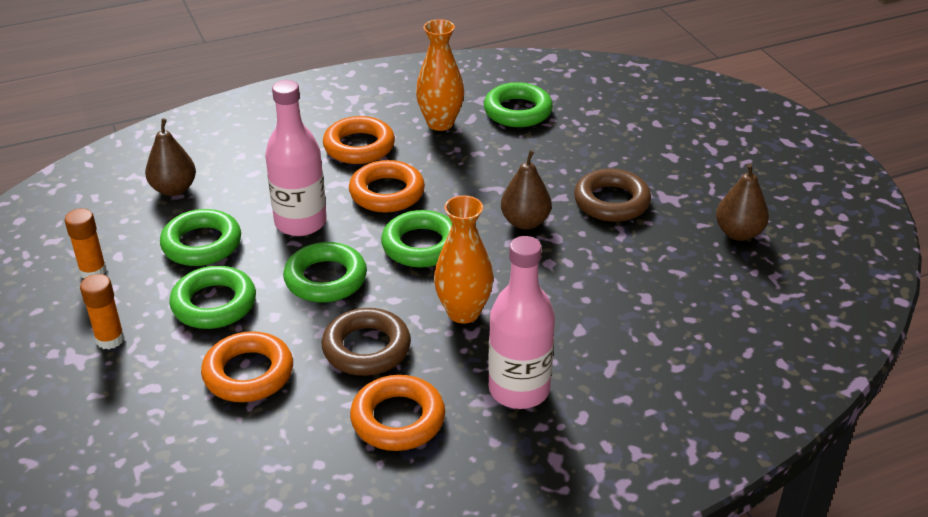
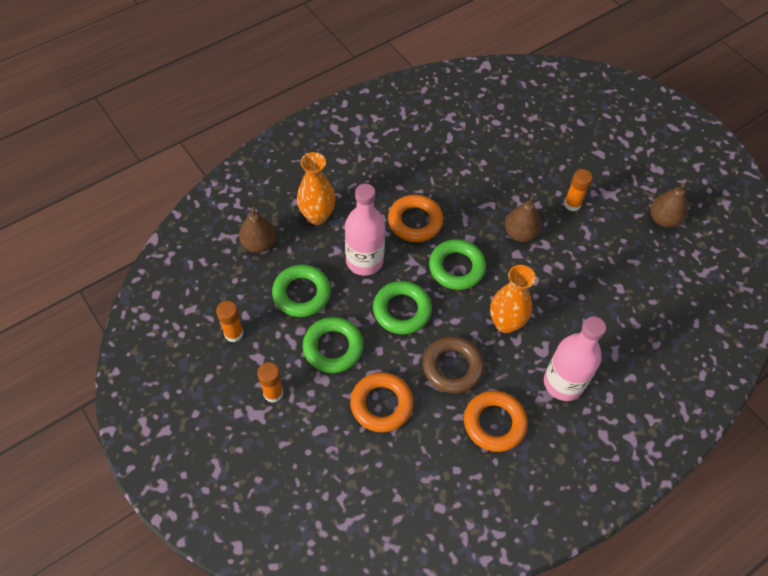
camera: 15 degrees left, 20 degrees up
orange ring [323,116,395,164] -> none
orange vase [416,19,464,131] -> orange vase moved to [297,152,335,225]
green ring [484,82,553,127] -> none
brown ring [574,169,651,222] -> orange glue stick [564,169,593,211]

